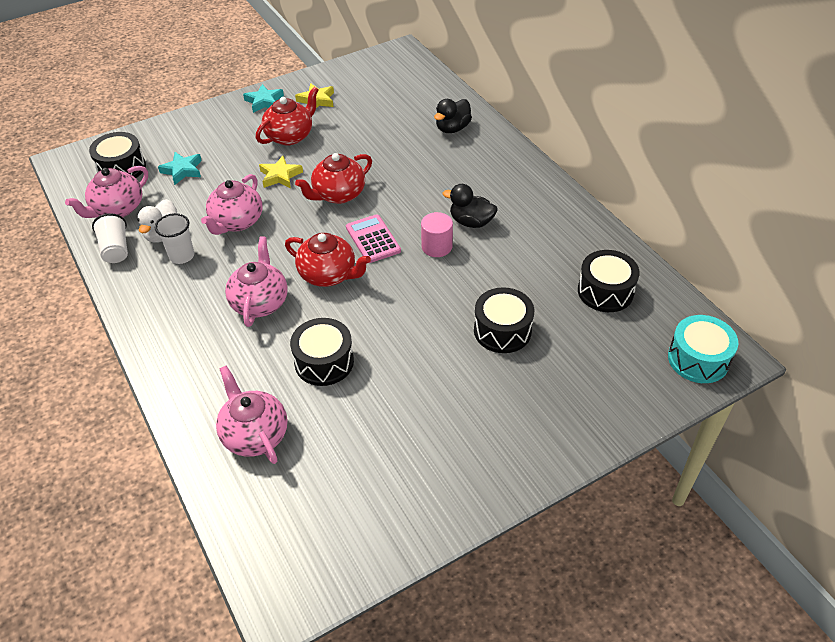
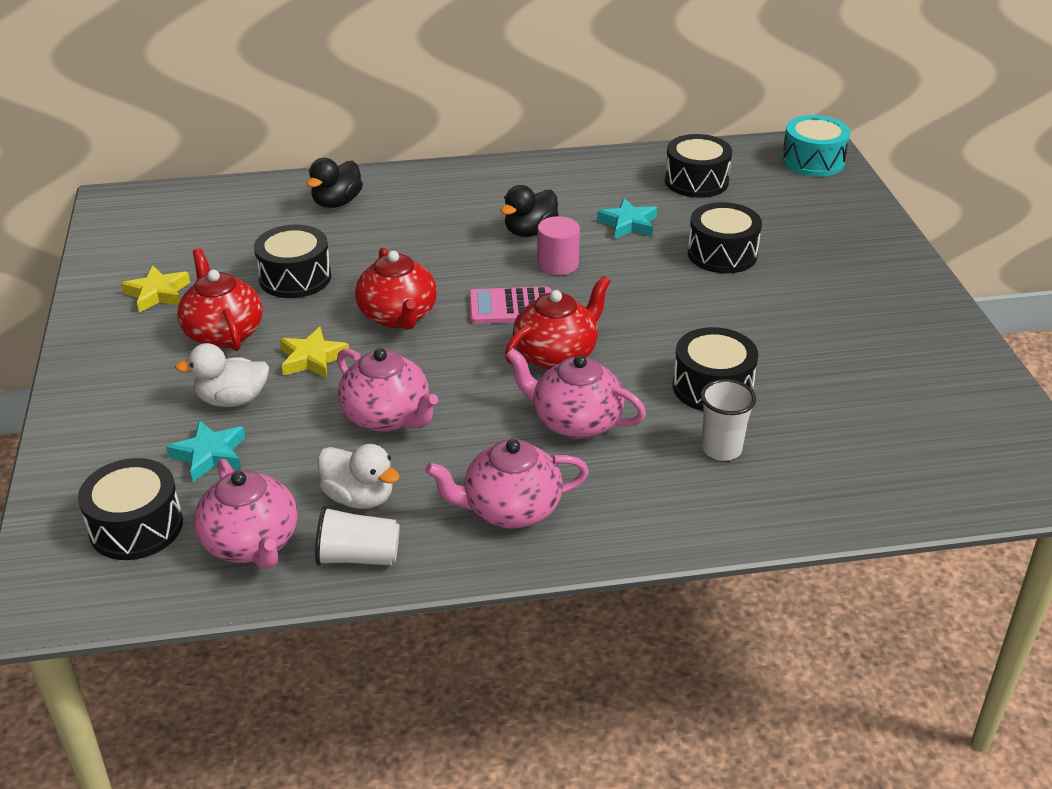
camera: 70 degrees left, 10 degrees down
white cup [155,213,194,264] -> white cup moved to [701,379,756,461]
pink teapot [216,365,288,464] -> pink teapot moved to [425,439,589,529]
turquoise star [243,84,284,113] -> turquoise star moved to [597,198,657,239]
black duck [434,99,472,133] -> black duck turned 60 degrees clockwise [307,158,363,208]
none -> white duck [175,343,269,407]
none -> black drum [254,225,331,298]

